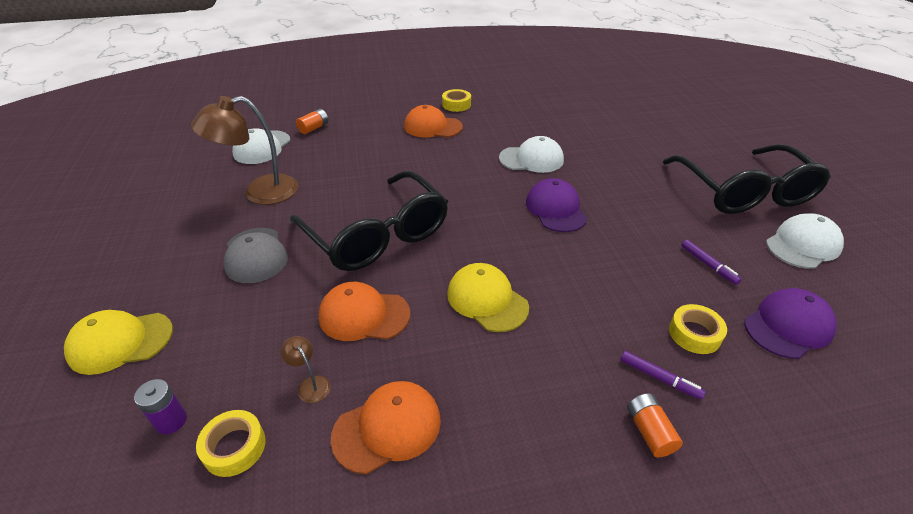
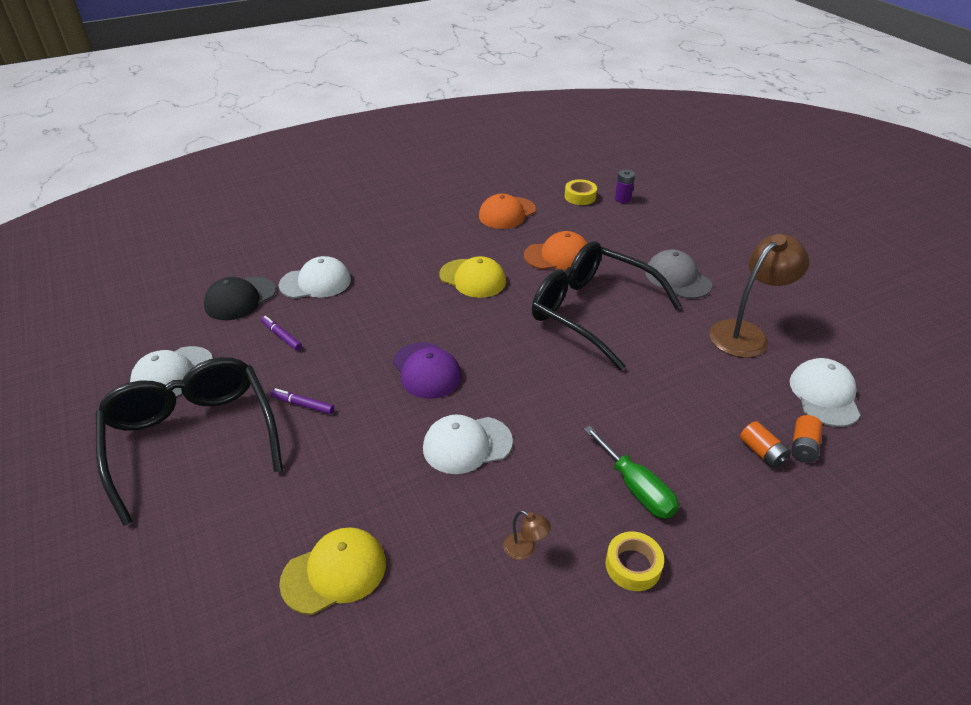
camera: 165 degrees right, 0 degrees up
yellow cap [64,310,173,375] -> yellow cap moved to [279,527,386,615]
brown lamp [280,336,331,403] -> brown lamp moved to [503,510,551,560]
orange cap [404,105,463,138] -> green screwdriver [583,426,679,519]
purple marker [621,351,706,400] -> purple marker moved to [270,388,334,414]
orange battery [627,393,683,457] -> orange battery moved to [740,421,791,469]
yellow tape [669,304,727,354] -> white cap [279,256,351,299]
purple cap [744,288,837,359] -> black cap [204,277,276,320]

